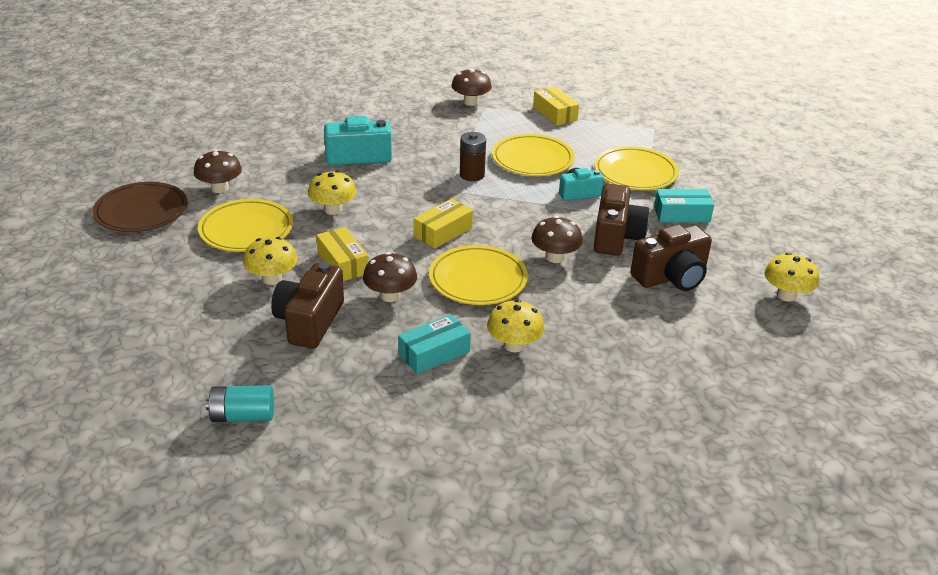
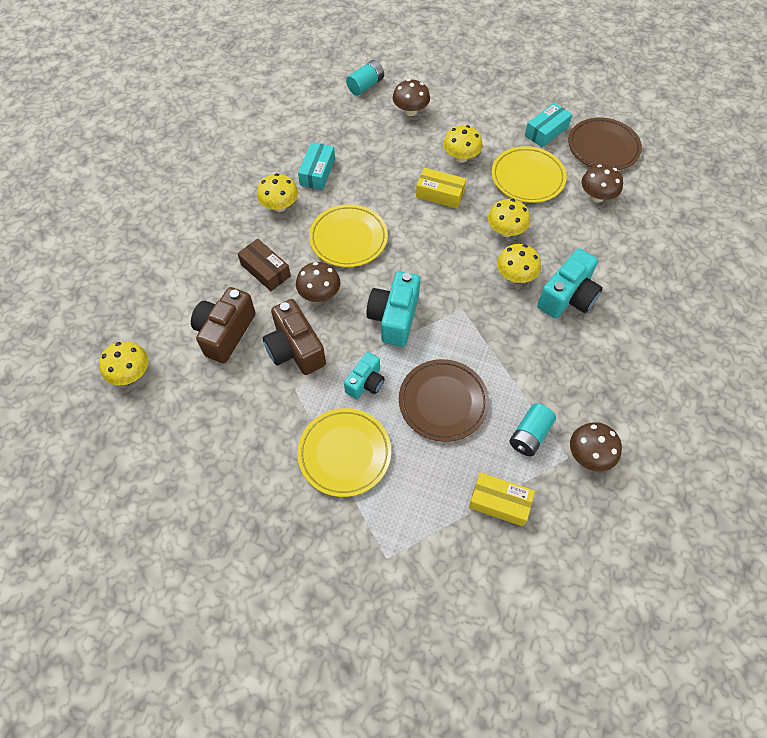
camera: 140 degrees right, 25 degrees up
brown camera [271,262,344,348] -> none
brown mushroom [363,252,417,302] -> brown mushroom moved to [393,79,430,116]
yellow box [414,198,473,249] -> none
brown battery [460,132,486,181] -> none
yellow plate [492,134,575,176] -> brown plate [399,359,489,442]
turquoise box [654,189,714,222] -> turquoise box moved to [525,103,572,148]
none -> brown box [237,239,291,291]
none -> turquoise camera [366,271,420,347]
none -> yellow mushroom [497,244,541,283]
none -> turquoise battery [510,403,556,456]

